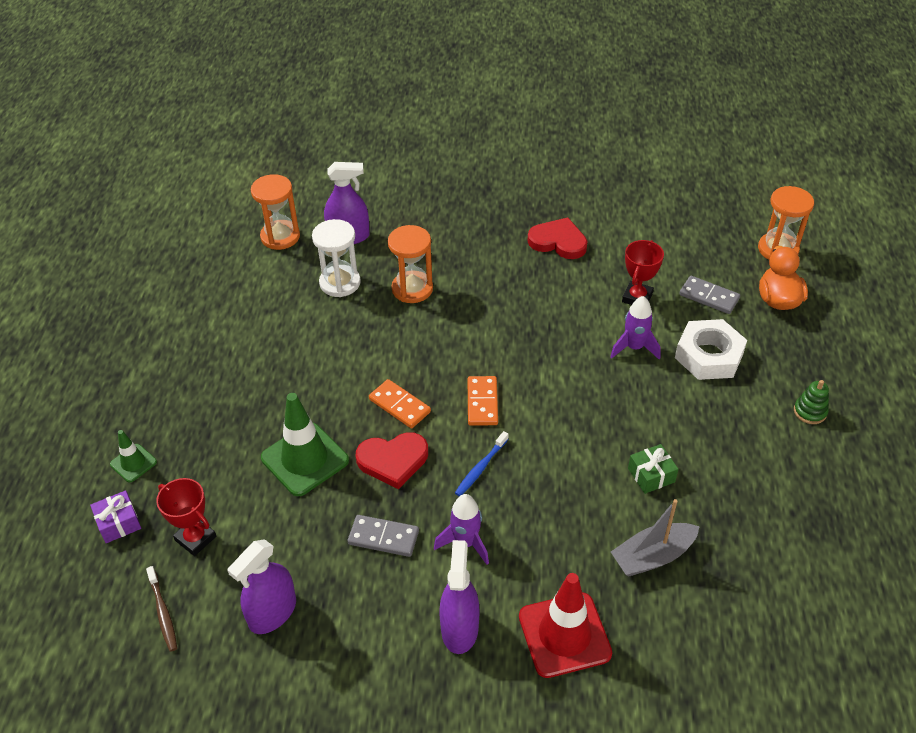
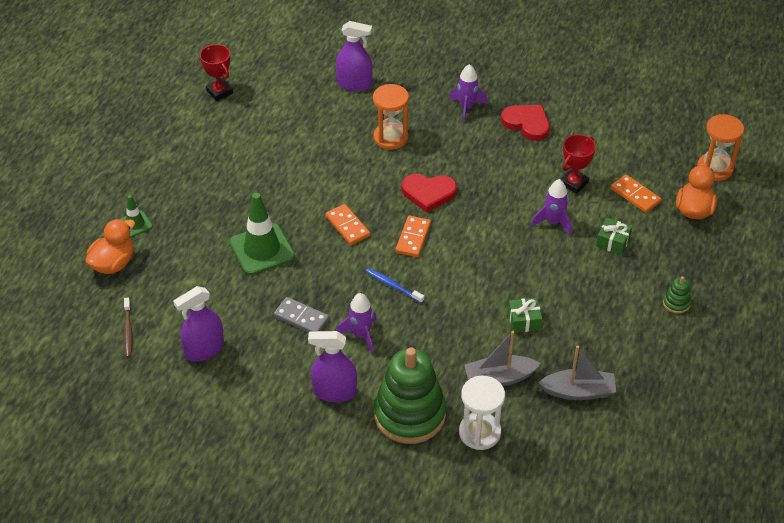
camera: 15 degrees right, 0 degrees up
purple gift [90,490,141,543] -> orange duck [86,219,135,274]
red trophy [156,478,216,556] -> red trophy moved to [200,44,233,101]
orange hourglass [251,174,300,250] -> none
white hourglass [312,219,361,297] -> white hourglass moved to [459,376,505,450]
red heart [356,432,428,489] -> red heart moved to [402,174,457,212]
purple spray bottle [440,540,479,654] -> purple spray bottle turned 105 degrees counterclockwise [308,331,357,402]
blue toothbrush [455,431,509,496] -> blue toothbrush turned 75 degrees clockwise [365,268,424,303]
red traffic cone [519,573,612,678] -> green stacking toy [374,348,446,444]
white nut [675,319,747,380] -> green gift [596,218,632,255]
grey domino [679,276,740,314] -> orange domino [611,175,661,213]
none -> purple rocket [450,64,487,123]
none -> grey boat [539,346,616,400]

